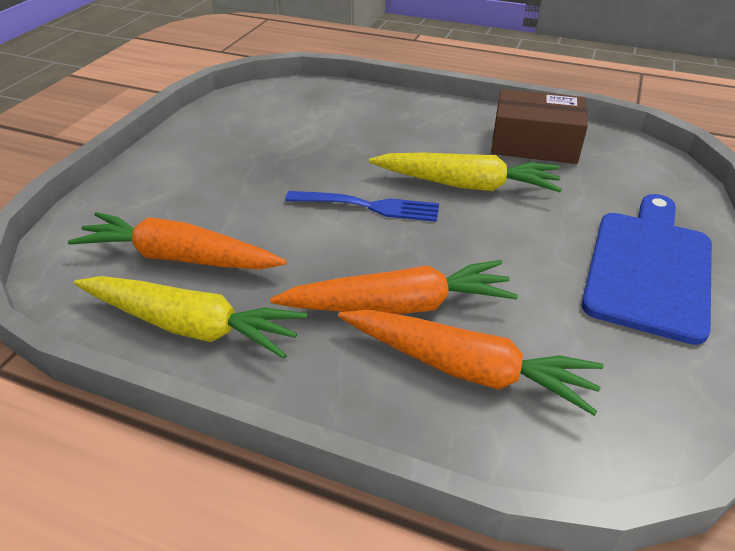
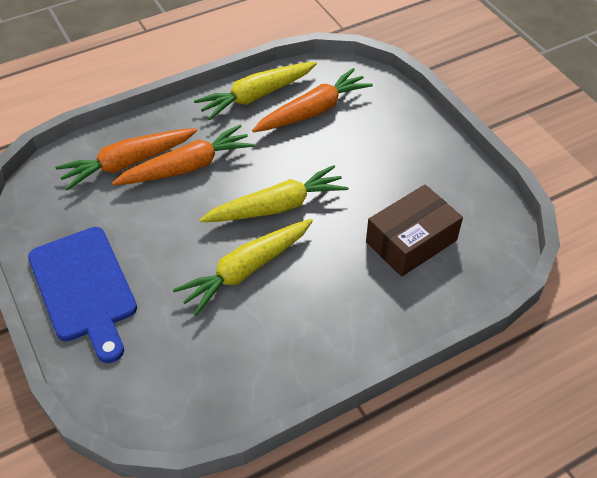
camera: 130 degrees right, 10 degrees up
orange carrot [270,260,518,314] -> orange carrot turned 150 degrees counterclockwise [112,125,254,185]
blue fork [285,191,439,222] -> yellow carrot [200,165,349,222]
brown box [491,89,588,164] -> brown box moved to [366,184,463,277]

